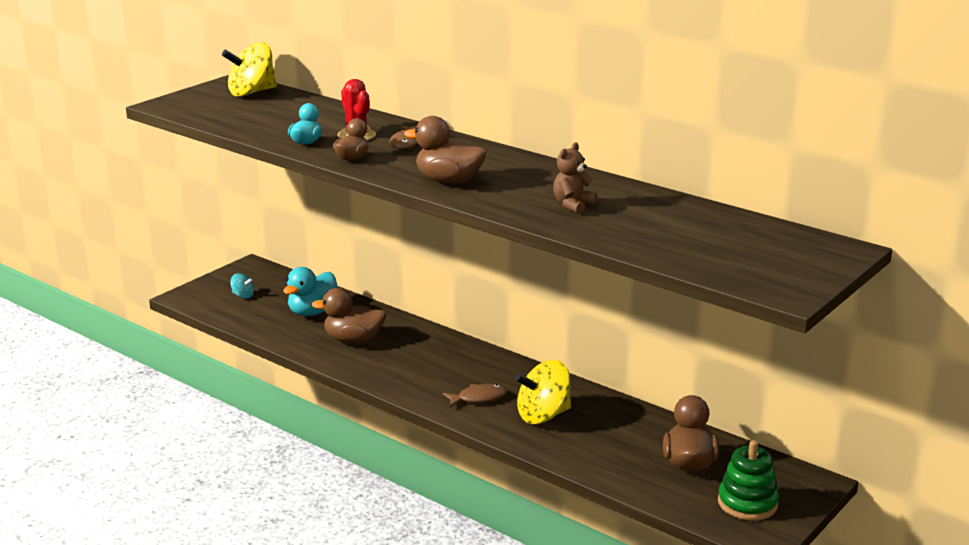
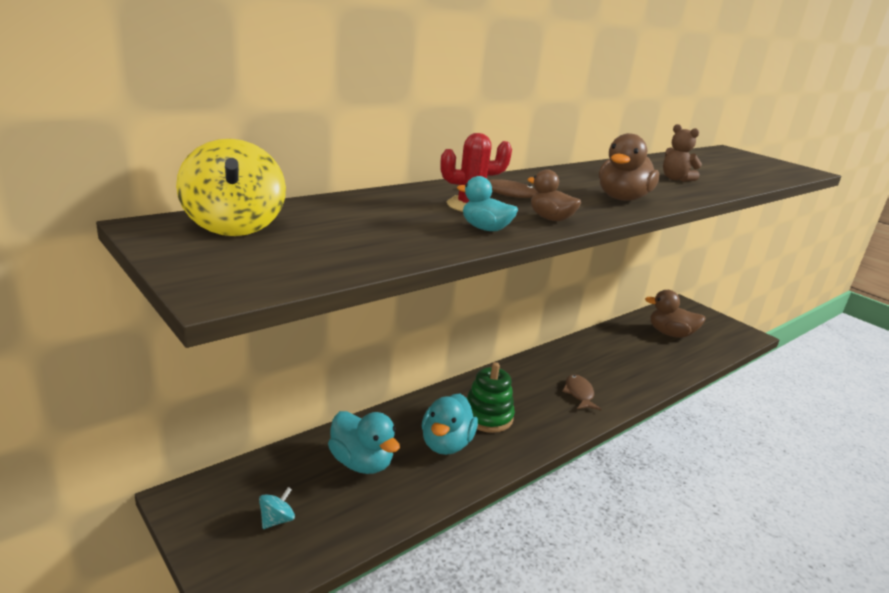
camera: 80 degrees left, 0 degrees up
brown duck [312,288,386,344] -> turquoise duck [422,394,478,455]
yellow spinning top [515,360,571,424] -> none
green stacking toy [718,440,779,520] -> green stacking toy moved to [467,362,515,433]

